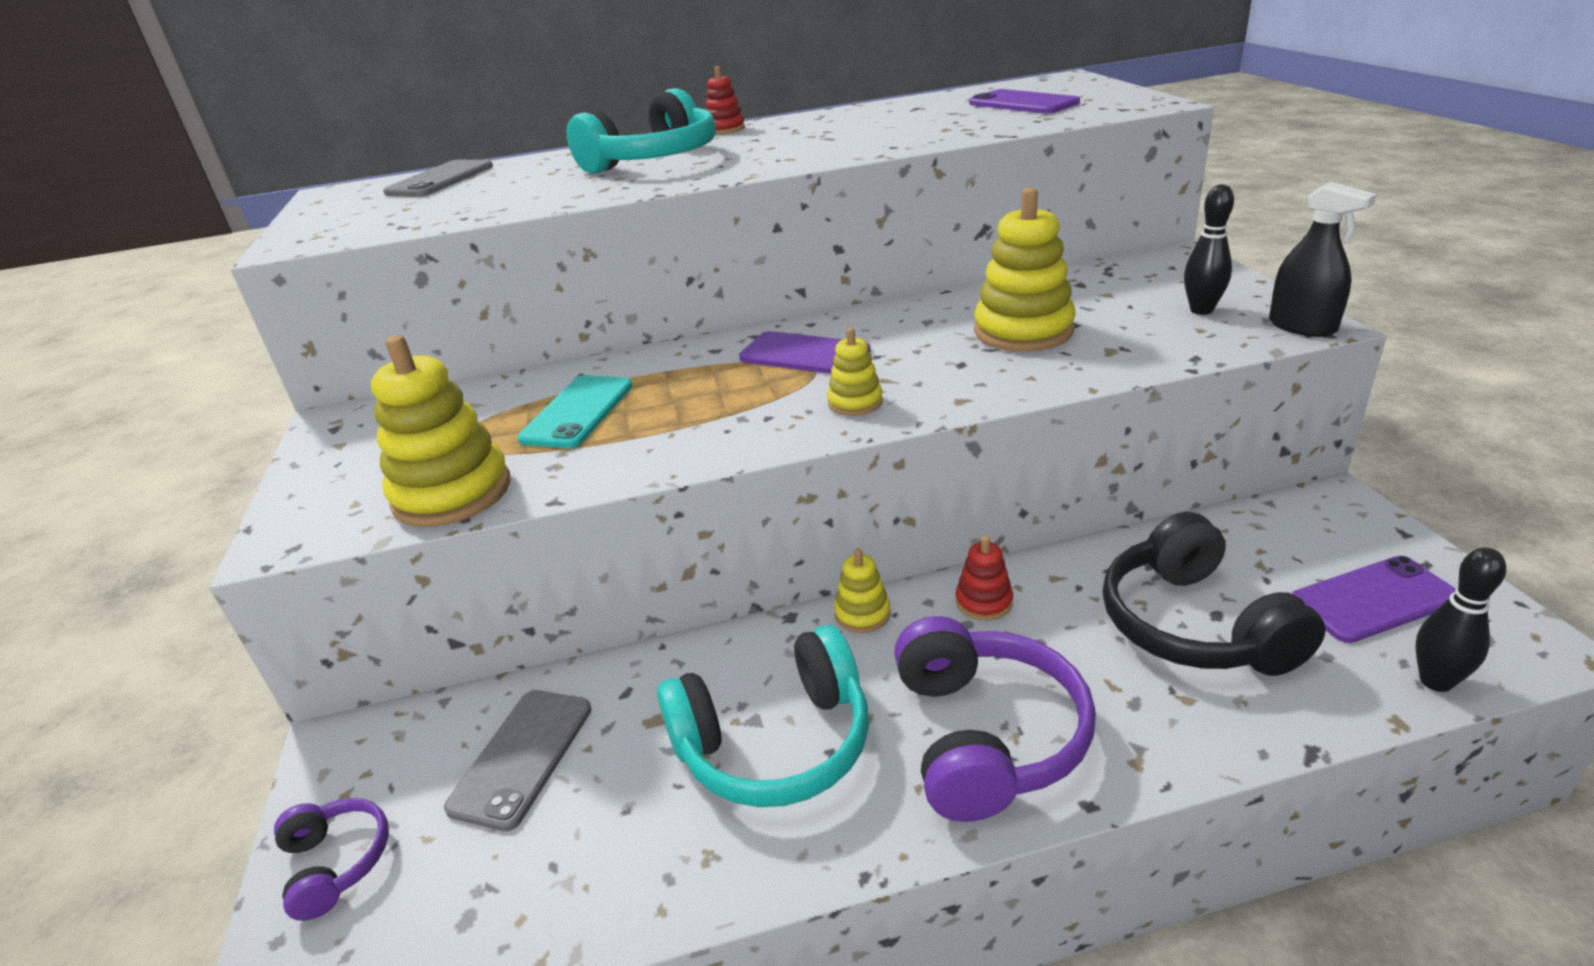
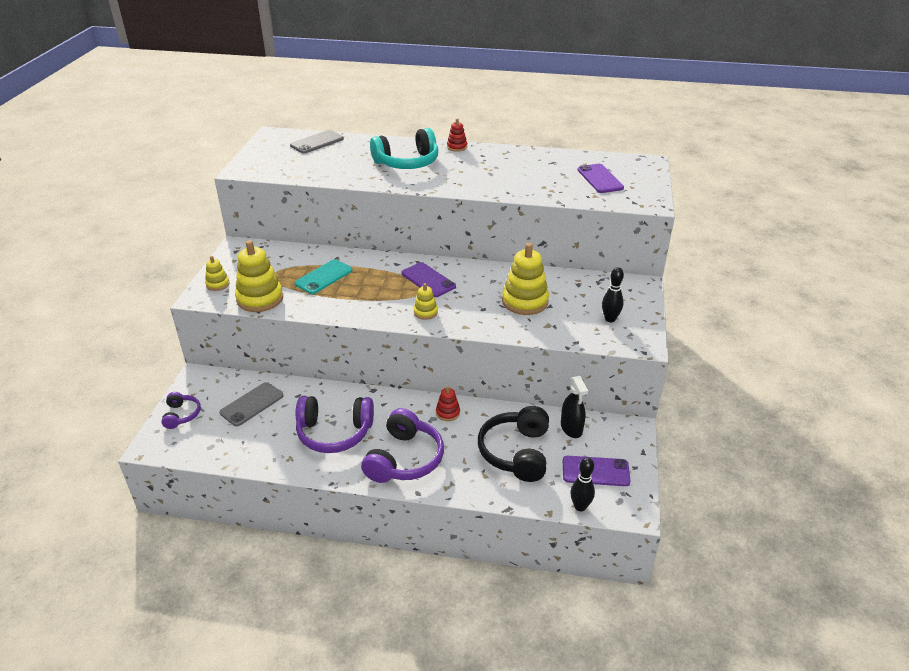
camera: 20 degrees right, 5 degrees up
turquoise headphones [657,625,869,807] -> purple headphones [296,396,374,453]
yellow stacking toy [834,549,891,633] -> yellow stacking toy moved to [205,256,230,291]
black spray bottle [1269,182,1377,337] -> black spray bottle moved to [561,376,588,438]

